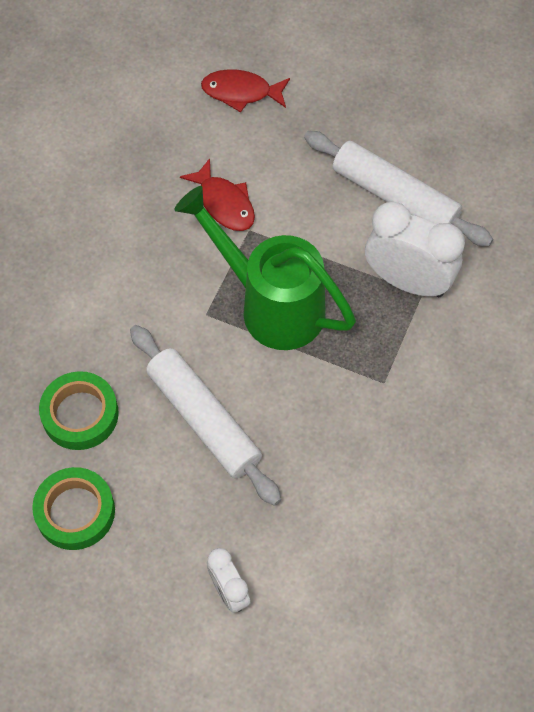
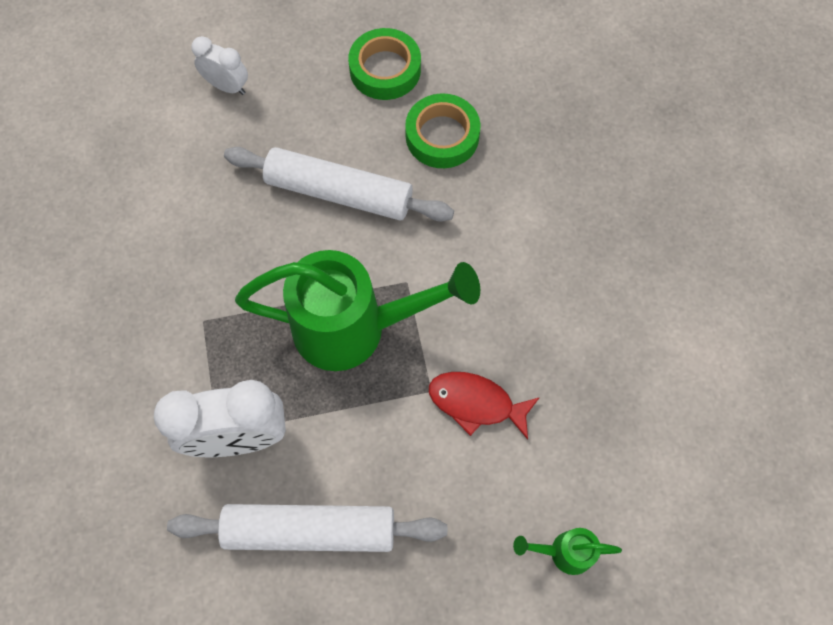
camera: 145 degrees right, 5 degrees up
red fish [201,69,290,112] -> green watering can [513,528,622,575]

